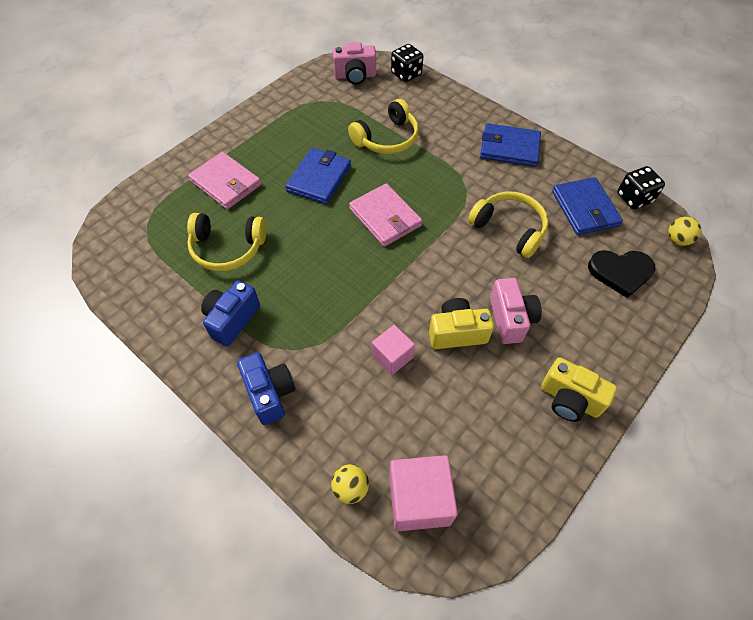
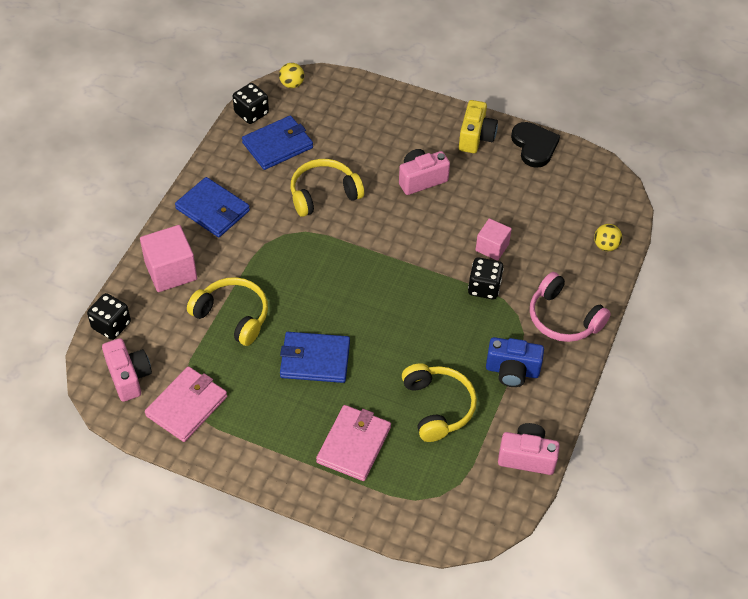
camera: 110 degrees left, 5 degrees down
blue camera [237,352,296,425] -> pink headphones [530,272,611,342]
pink wallet [349,183,422,247] -> pink wallet moved to [145,366,227,442]
pink cube [389,455,458,531] -> pink cube moved to [140,225,197,292]
yellow camera [429,298,494,349] -> none
yellow headphones [468,191,549,258] -> yellow headphones turned 45 degrees clockwise [290,159,364,217]
blue wallet [480,123,541,167] -> blue wallet turned 45 degrees counterclockwise [175,177,250,237]
black heart [588,250,655,298] -> black heart moved to [511,122,560,168]
none -> black dice [468,257,504,299]
none -> pink camera [498,423,560,475]

